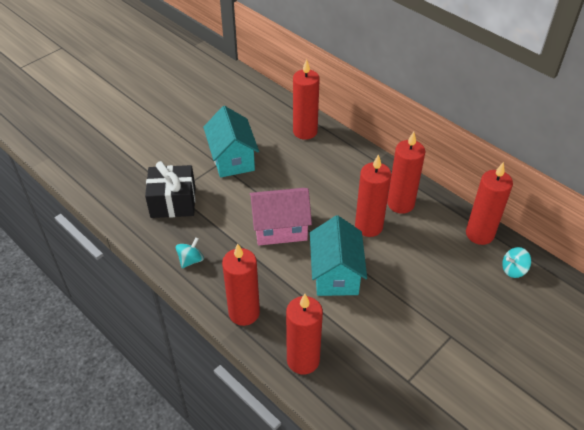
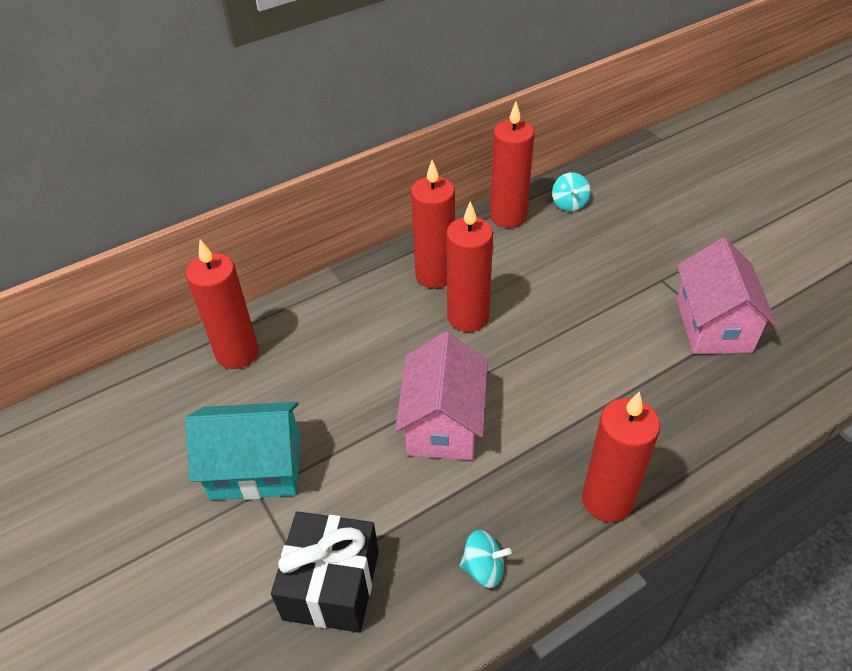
camera: 75 degrees left, 0 degrees up
turquoise spinning top [176,237,204,268] -> turquoise spinning top turned 135 degrees clockwise [459,530,511,588]
red candle [286,294,323,375] -> none
turquoise house [310,215,367,296] -> none
none -> pink house [676,238,777,354]

